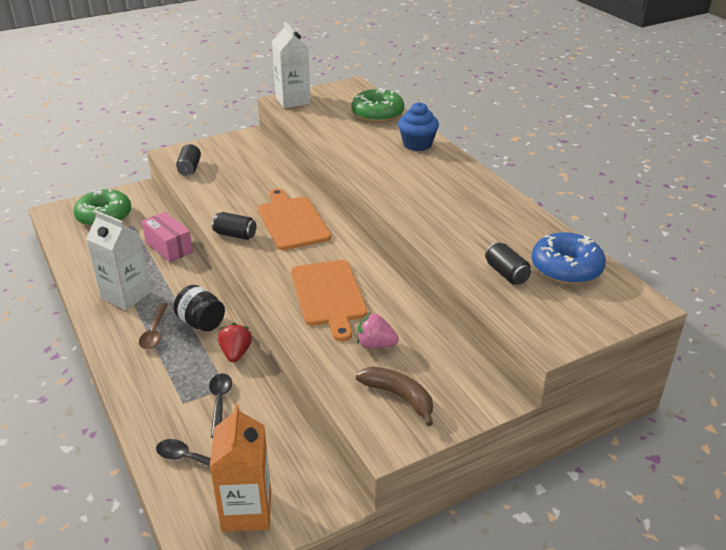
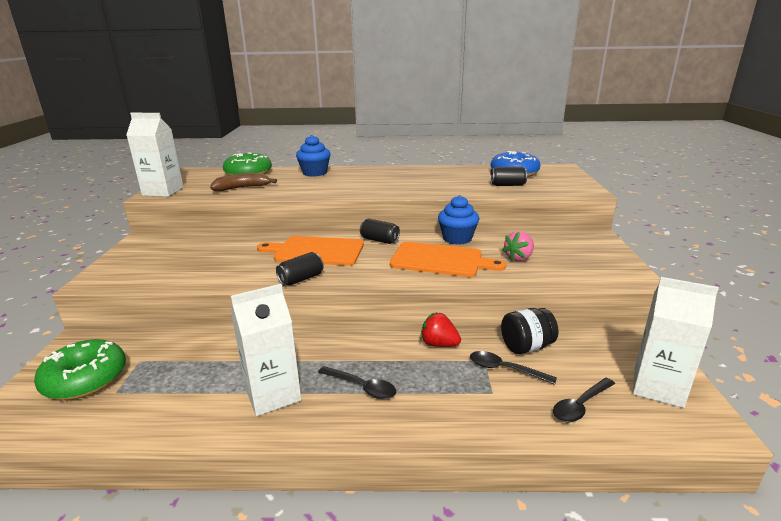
camera: 60 degrees left, 10 degrees down
brown spoon [139,303,168,350] -> black spoon [318,366,396,399]
pink box [142,212,193,262] -> none
black jar [173,285,225,332] -> black jar moved to [501,308,558,354]
black can [176,144,201,176] -> black can moved to [360,218,400,244]
orange carton [210,404,271,532] -> white carton [633,277,719,408]
brown banana [355,367,433,426] -> brown banana moved to [210,173,277,191]
none -> blue cupcake [438,195,479,245]

